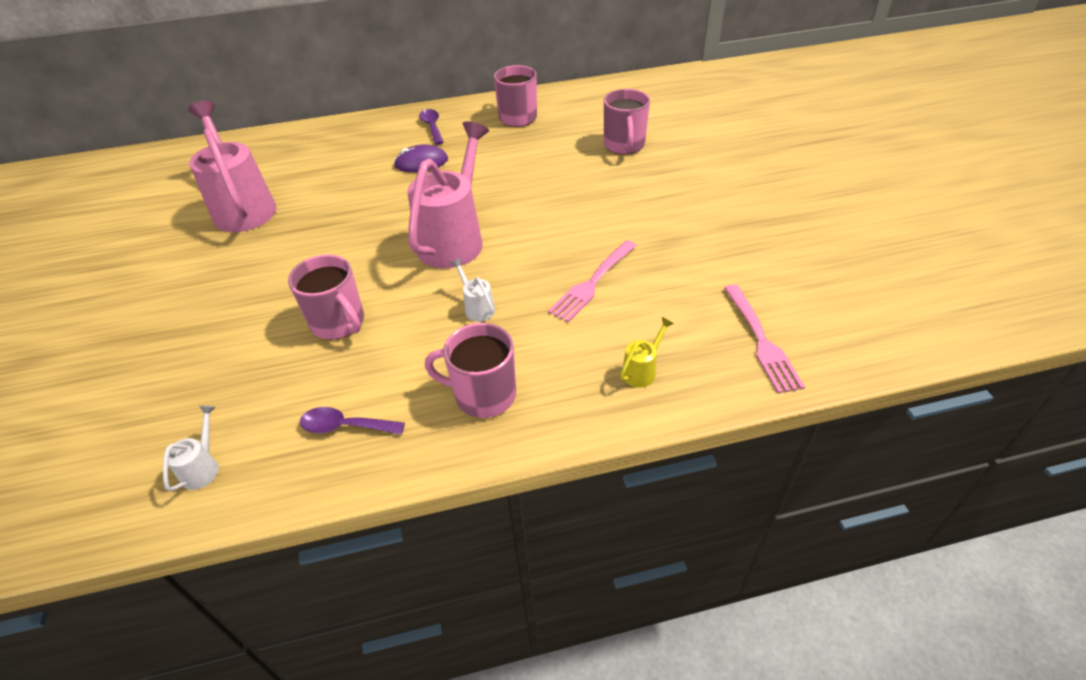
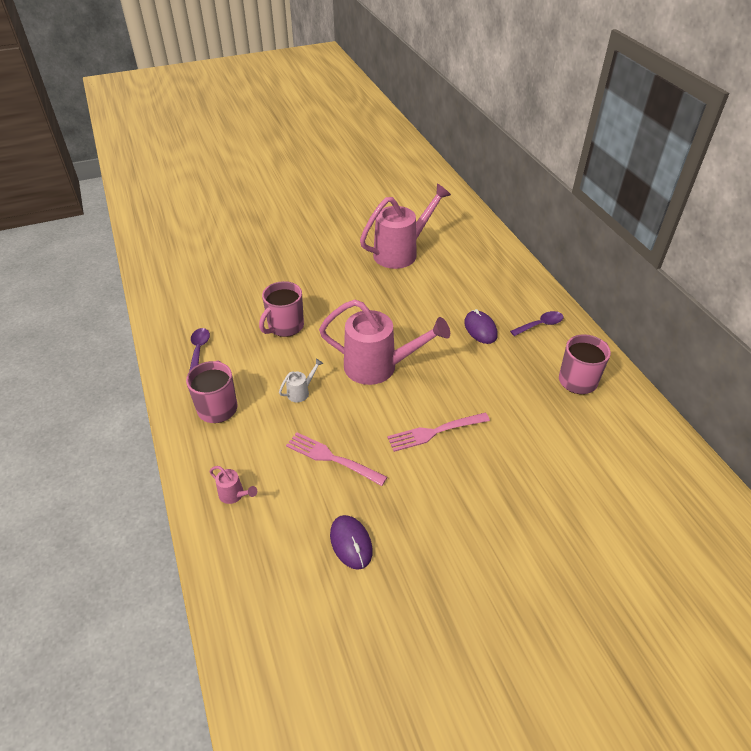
camera: 80 degrees right, 0 degrees up
white watering can [163,405,219,491] -> none
pink mug [604,89,650,155] -> none
yellow watering can [620,317,674,387] -> pink watering can [209,466,257,504]
pink fork [724,284,805,394] -> pink fork moved to [387,413,490,452]
none -> purple mouse [330,515,373,570]

